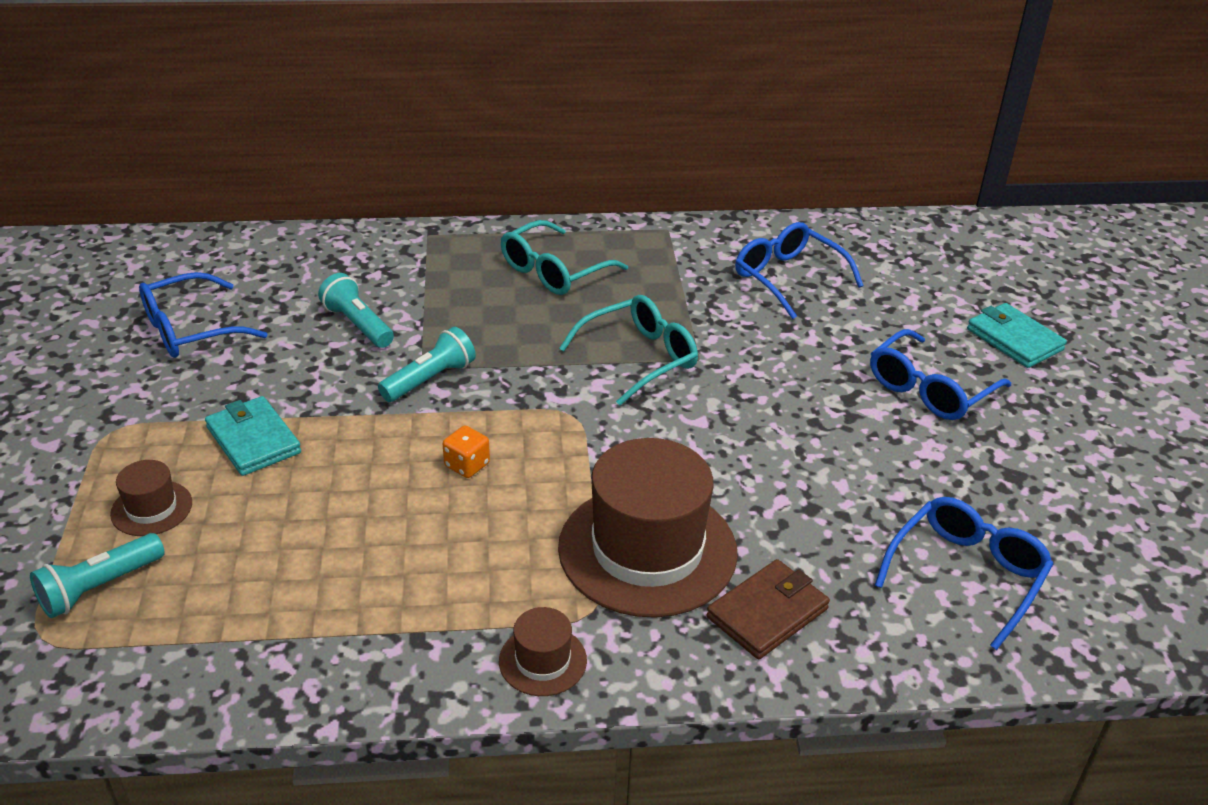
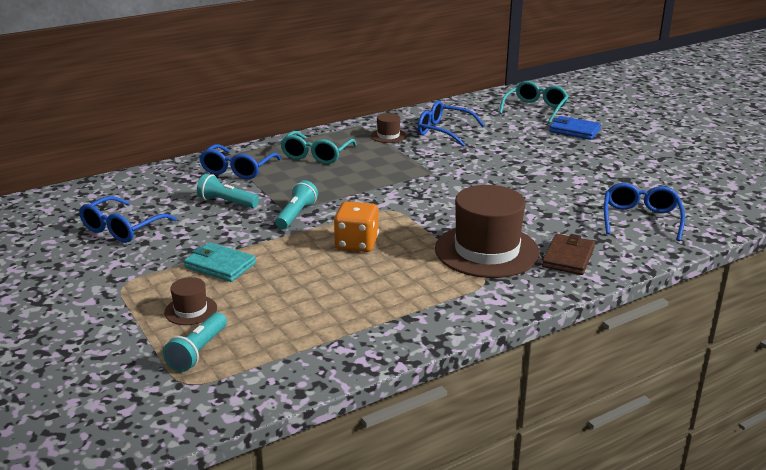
camera: 25 degrees left, 10 degrees down
orange dice [443,425,490,478] -> orange dice [334,201,379,252], size x1.77
brown hat [499,607,587,696] -> brown hat moved to [370,113,407,143]
turquoise glasses [559,295,698,406] -> turquoise glasses moved to [499,81,569,124]
blue glasses [870,329,1011,420] -> blue glasses moved to [199,144,281,179]
turquoise wallet [967,303,1067,368] -> blue wallet [549,116,601,140]

